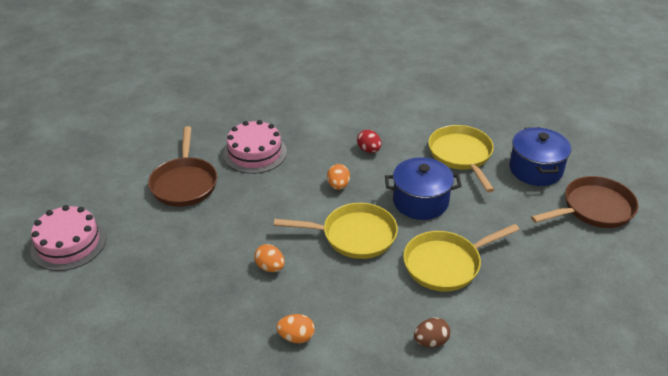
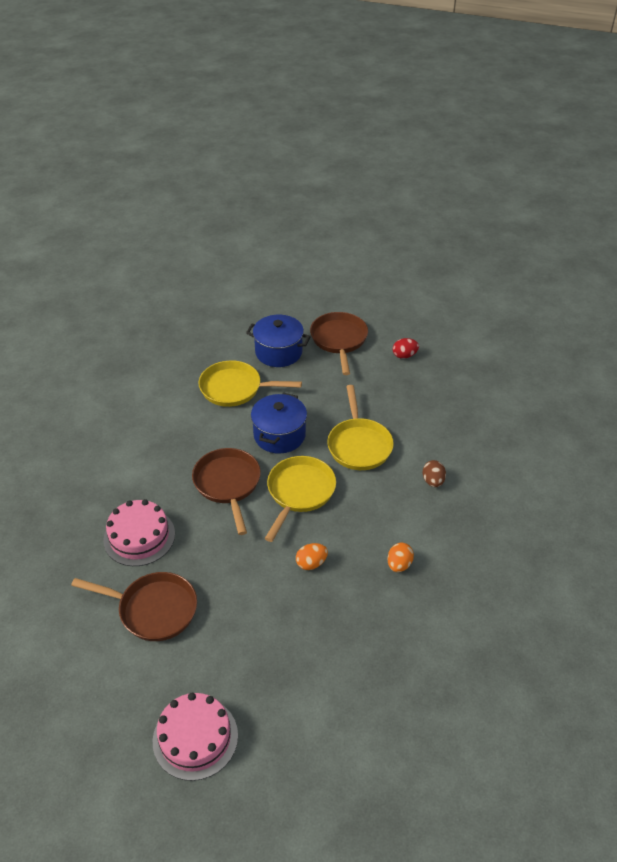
camera: 70 degrees left, 5 degrees up
orange egg [327,164,350,190] -> brown pan [192,448,261,535]
red egg [357,130,381,153] -> red egg moved to [393,338,419,359]

